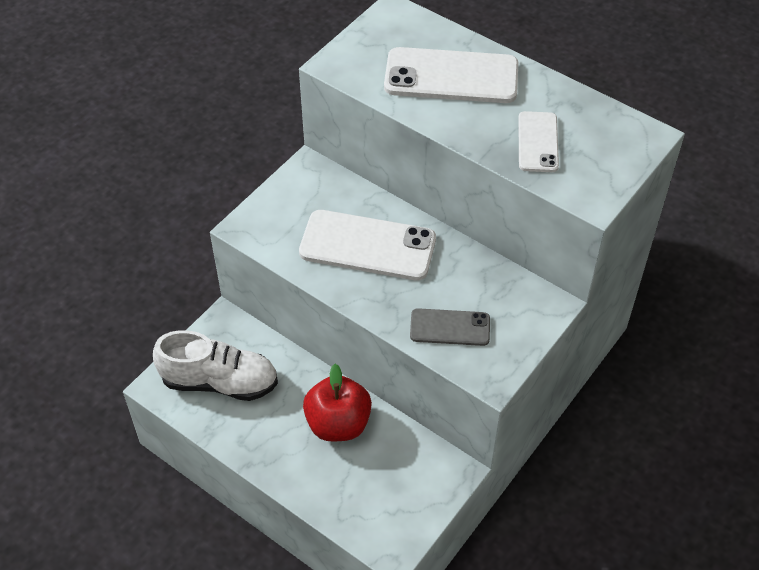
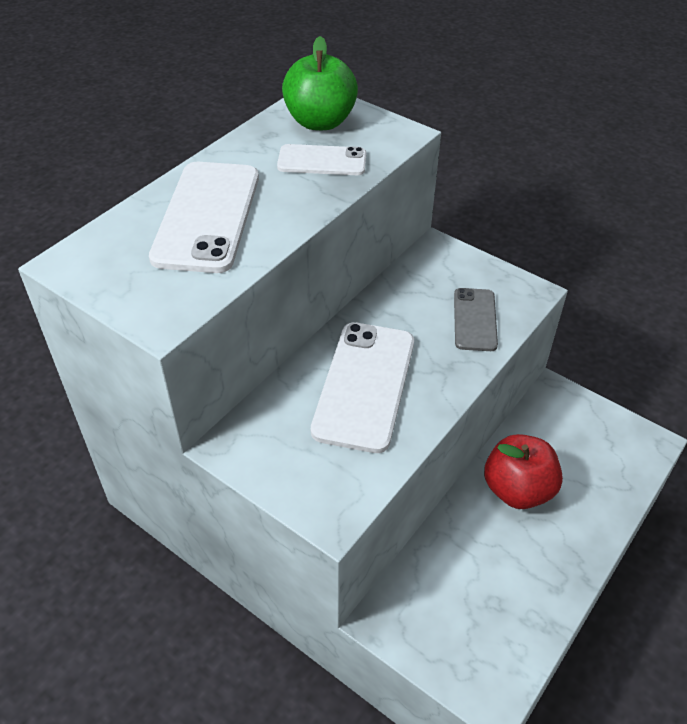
camera: 90 degrees left, 5 degrees down
white shoe [153,330,278,401] -> none
none -> green apple [282,36,358,130]

